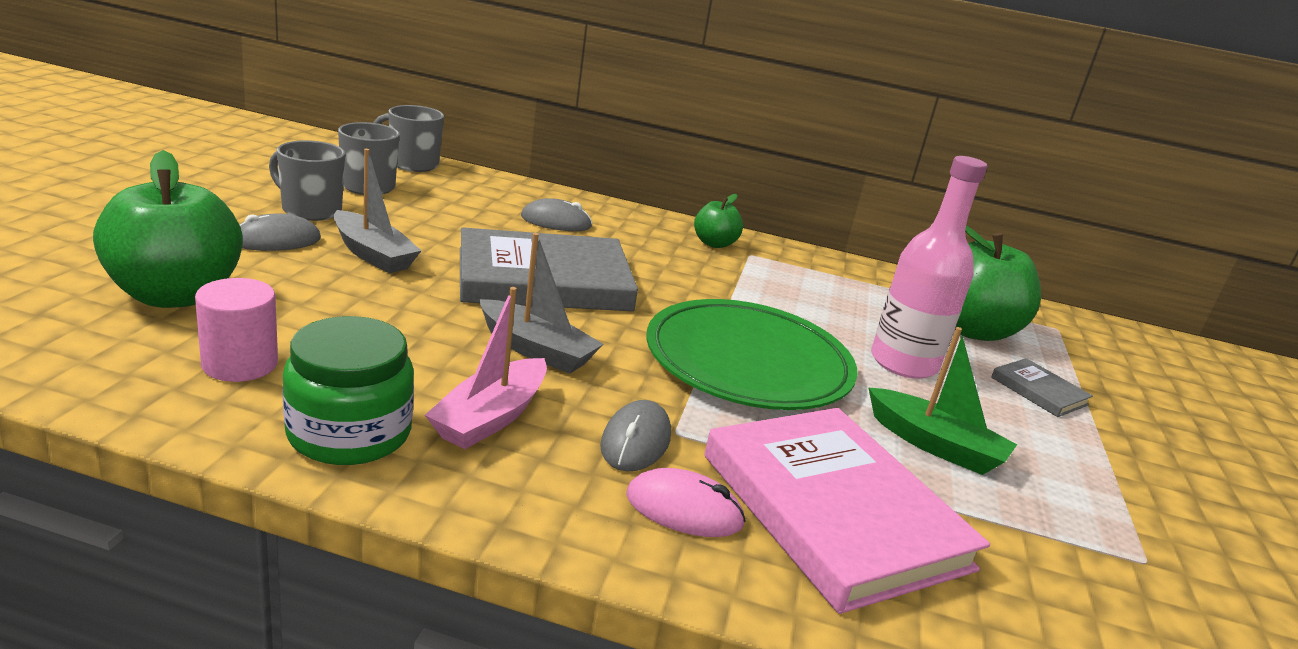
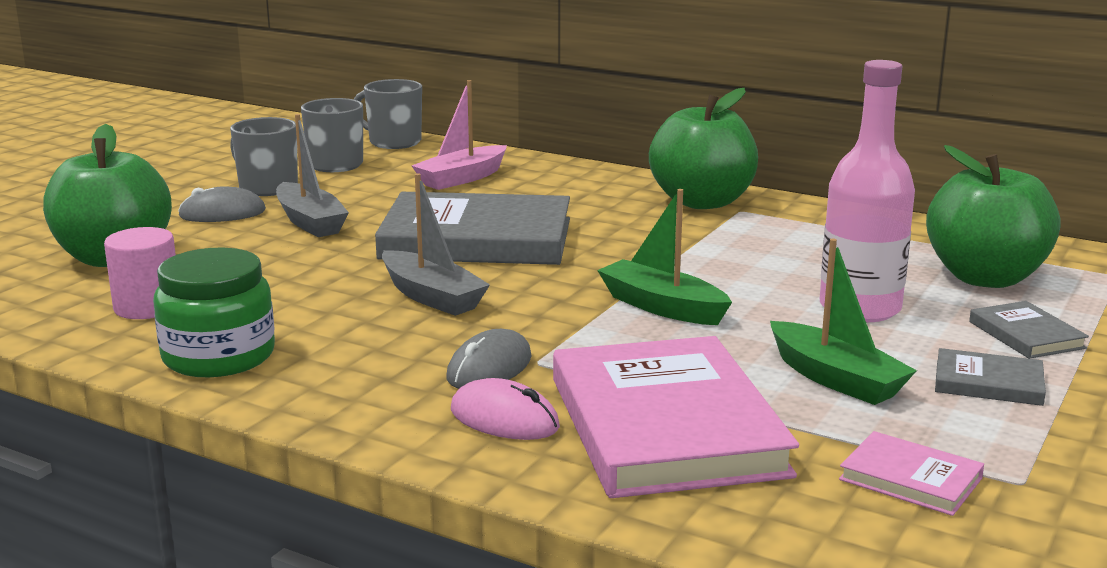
camera: 20 degrees right, 5 degrees down
pink boat [425,287,547,449] -> pink boat moved to [412,80,507,190]
grey mouse [521,198,592,231] -> none
green plate [646,299,858,410] -> green boat [597,189,732,325]
green apple [694,194,743,248] -> green apple [649,88,758,209], size x1.90
none -> pink book [839,431,984,516]
none -> grey book [935,348,1046,406]

